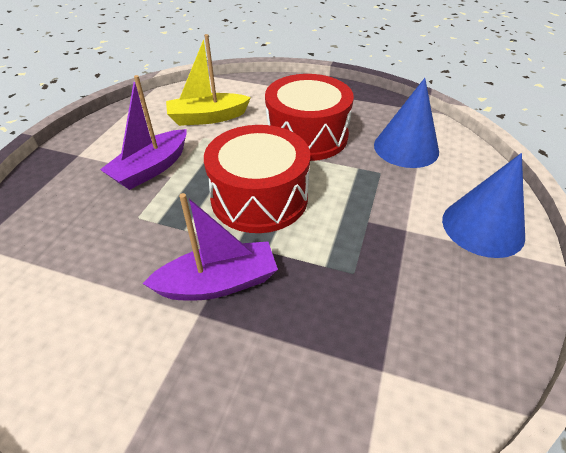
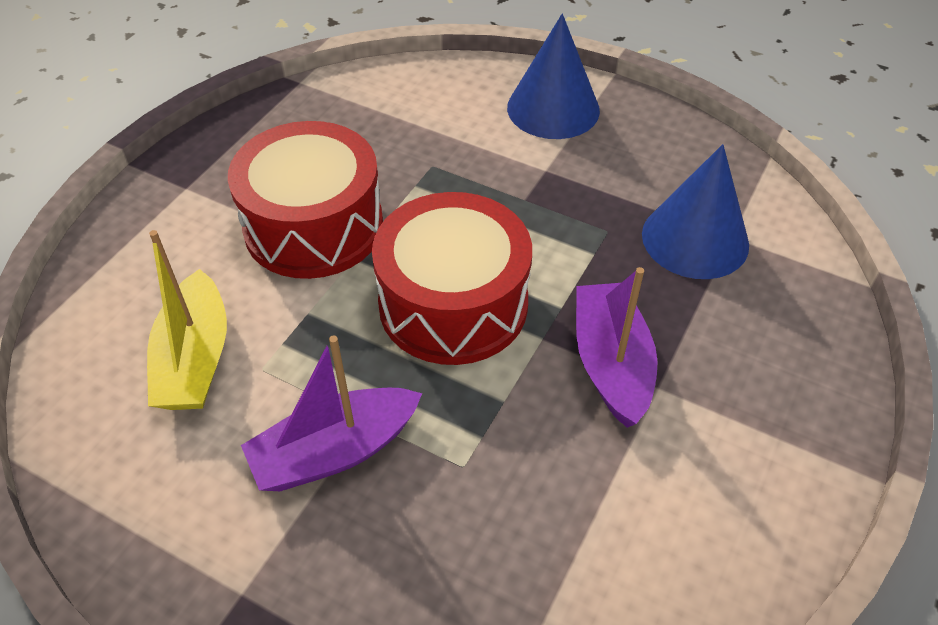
camera: 80 degrees left, 5 degrees up
purple boat [100,75,187,190] -> purple boat turned 105 degrees clockwise [241,335,422,491]
blue cone [374,78,439,168] -> blue cone moved to [642,144,749,279]

